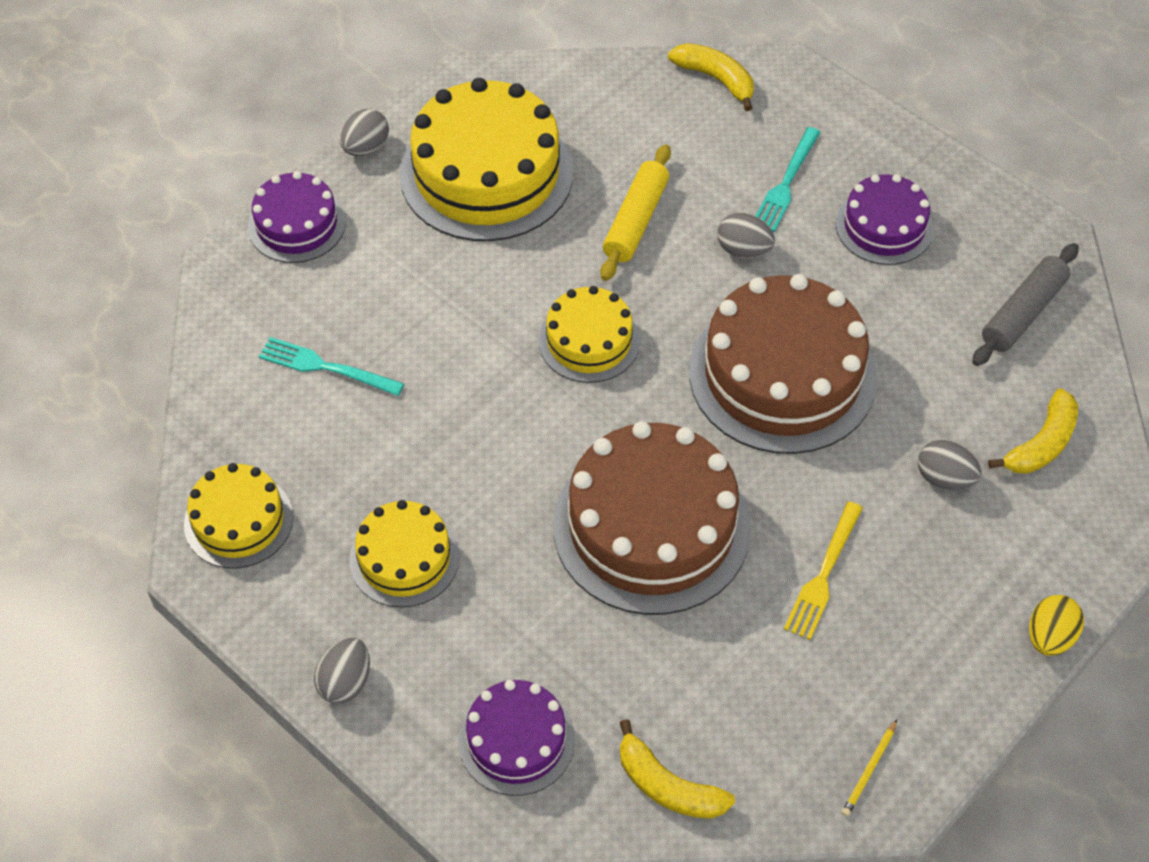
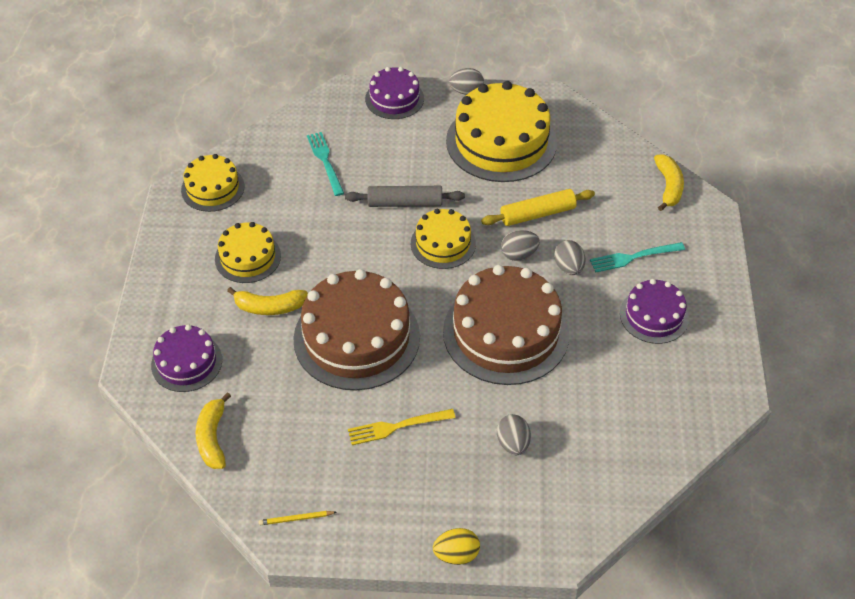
camera: 50 degrees right, 5 degrees down
grey egg [314,638,370,704] -> grey egg moved to [501,230,540,261]
grey rolling pin [972,243,1079,366] -> grey rolling pin moved to [345,186,465,207]
yellow banana [988,388,1078,474] -> yellow banana moved to [227,287,308,315]

